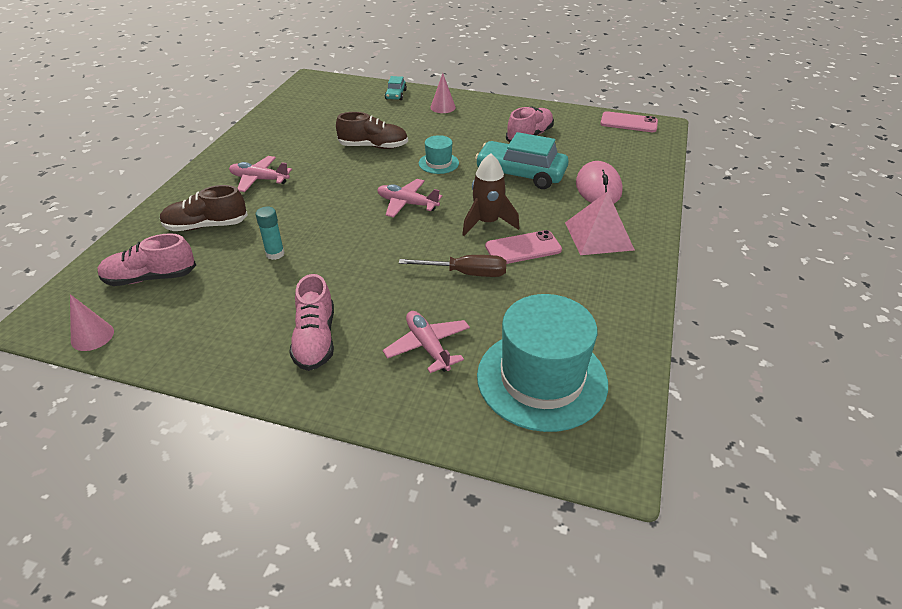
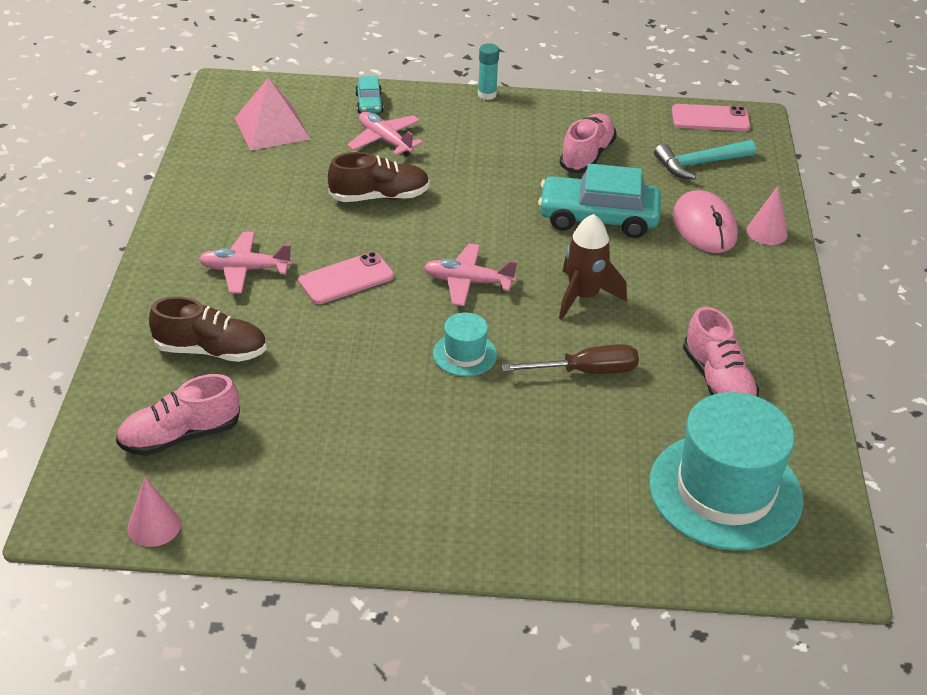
camera: 15 degrees left, 0 degrees up
brown shoe [160,185,248,231] -> brown shoe turned 150 degrees counterclockwise [149,296,267,362]
turquoise glue stick [256,207,285,260] -> turquoise glue stick moved to [478,43,499,100]
pink shoe [289,274,334,371] -> pink shoe moved to [683,307,759,397]
pink plane [383,311,470,373] -> pink plane moved to [347,112,423,156]
turquoise hat [419,135,459,174] -> turquoise hat moved to [433,312,497,376]
pink cone [430,73,456,113] -> pink cone moved to [747,186,788,245]
pink phone [485,230,562,264] -> pink phone moved to [298,252,394,304]
pink pyramid [565,191,635,255] -> pink pyramid moved to [235,77,311,151]
none -> turquoise hammer [654,140,756,180]

